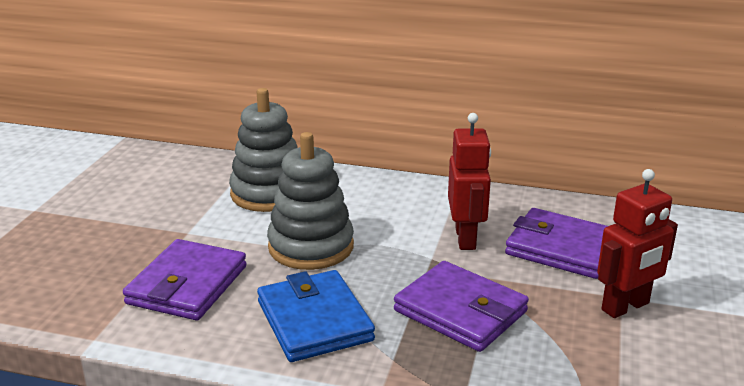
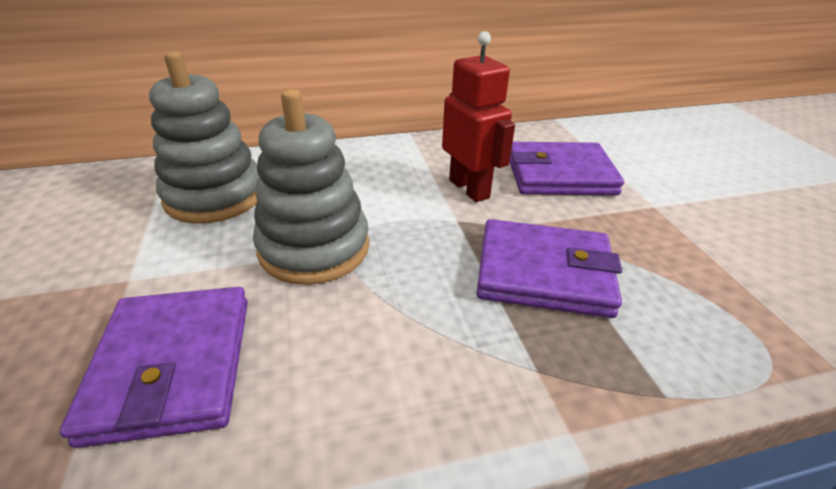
camera: 30 degrees left, 10 degrees up
blue wallet [257,270,375,362] -> none
red robot [597,169,678,318] -> none

